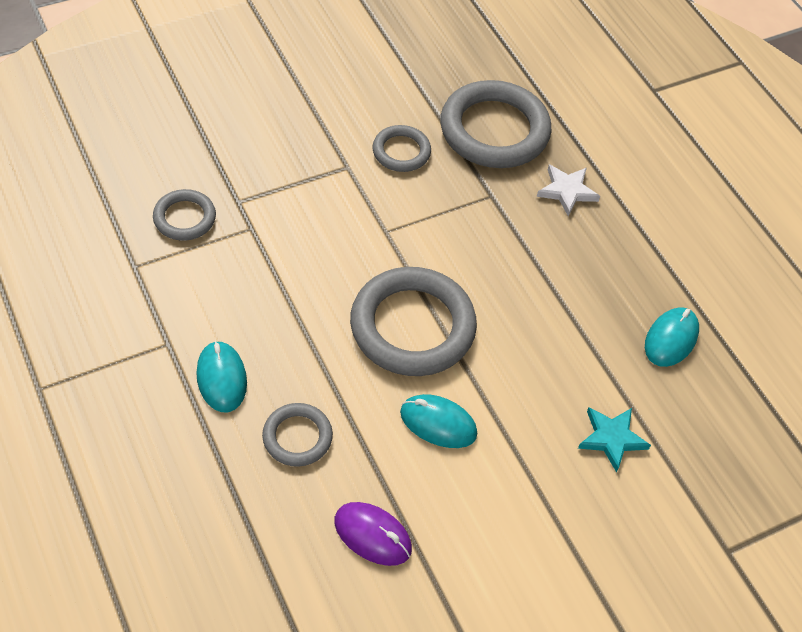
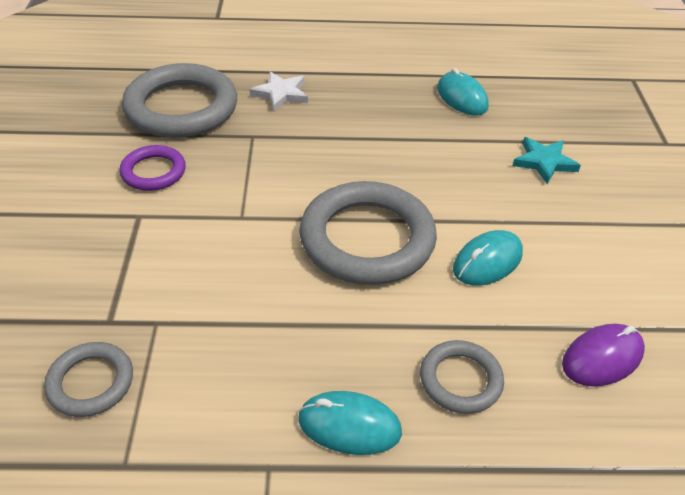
camera: 60 degrees left, 10 degrees down
grey ring [373,125,431,172] -> purple ring [120,145,186,191]

